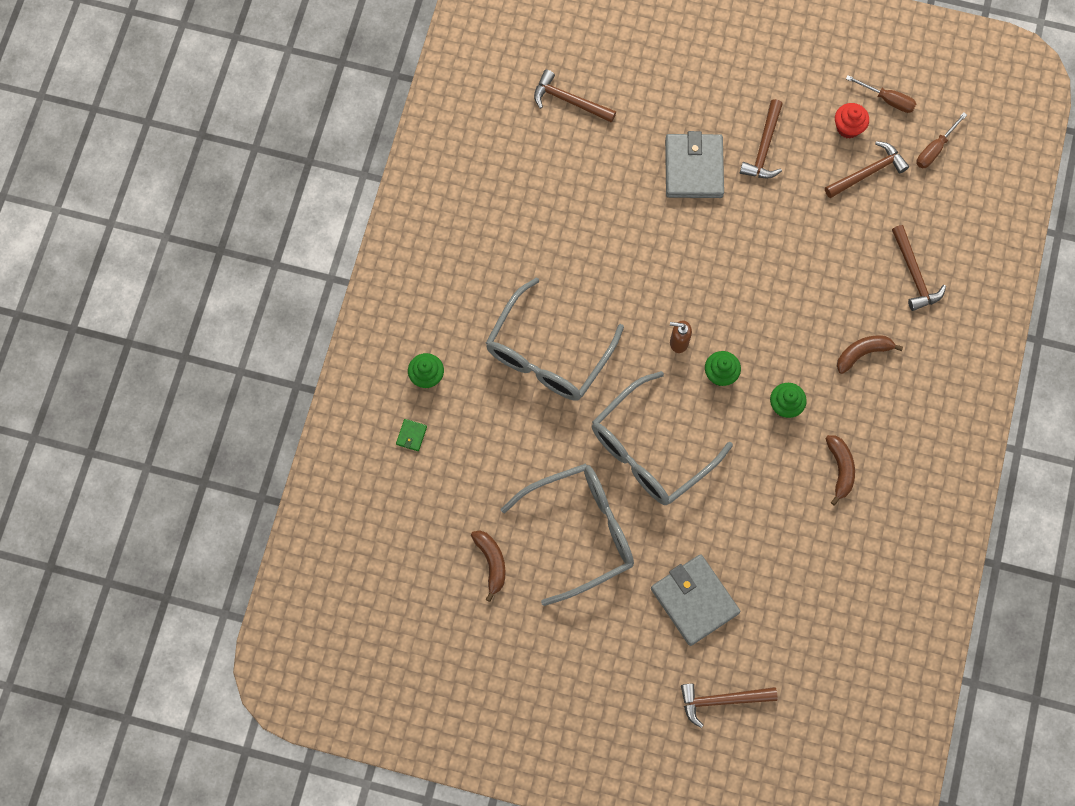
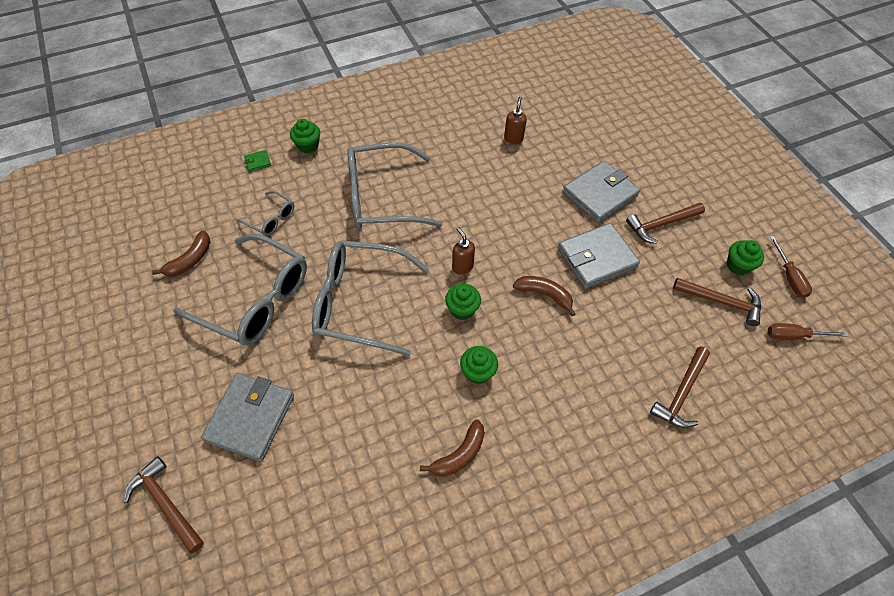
camera: 50 degrees right, 15 degrees down
brown hammer [534,70,616,123] -> none
red cupcake [835,103,869,138] -> green cupcake [727,240,764,275]
brown banana [837,335,903,374] -> brown banana moved to [513,276,575,316]
none -> grey glasses [236,191,294,236]
none -> brown soap dispenser [504,97,527,144]
none -> grey wallet [558,223,640,289]

